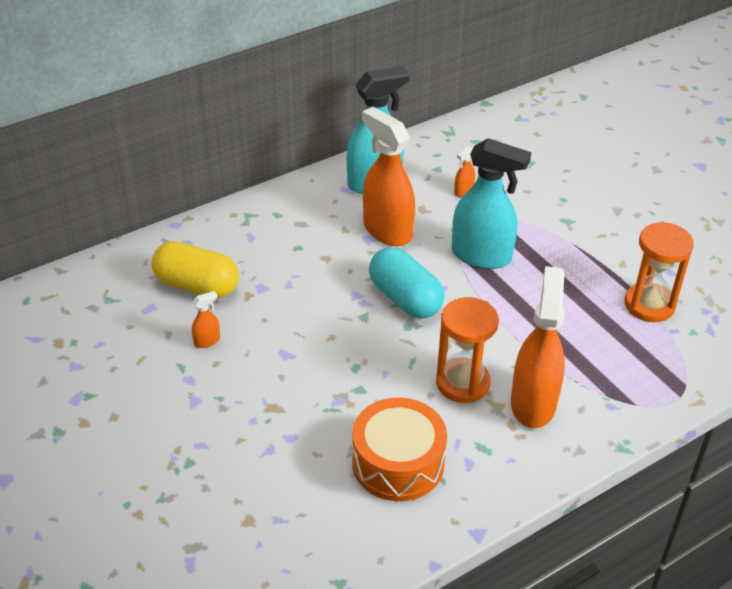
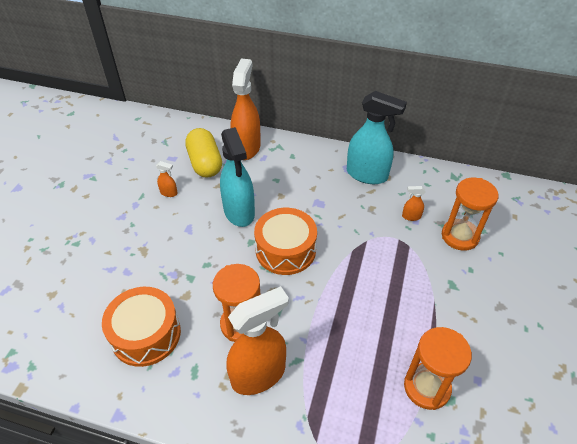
camera: 50 degrees right, 5 degrees up
orange spray bottle [362,107,415,246] -> orange spray bottle moved to [231,59,261,160]
turquoise capsule [369,247,444,319] -> orange drum [254,208,317,275]
turquoise spray bottle [452,138,531,269] -> turquoise spray bottle moved to [220,127,255,227]
none -> orange hourglass [442,178,499,251]

